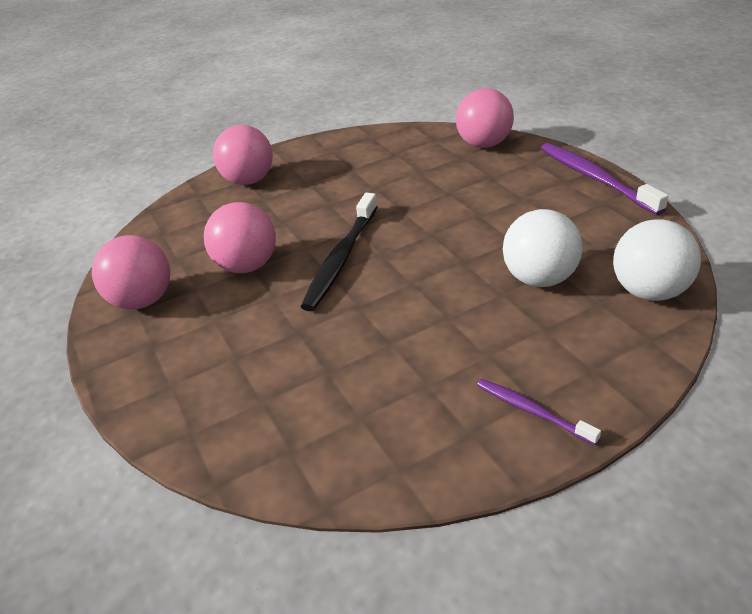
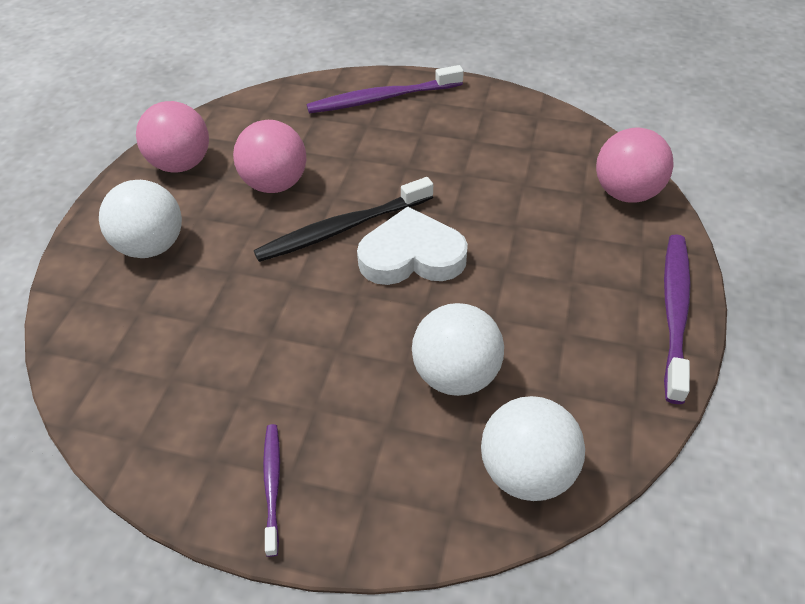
camera: 40 degrees right, 10 degrees up
pink ball [213,125,273,185] -> purple toothbrush [307,65,464,113]
none -> white ball [99,180,182,258]
none -> white heart [357,206,468,285]

